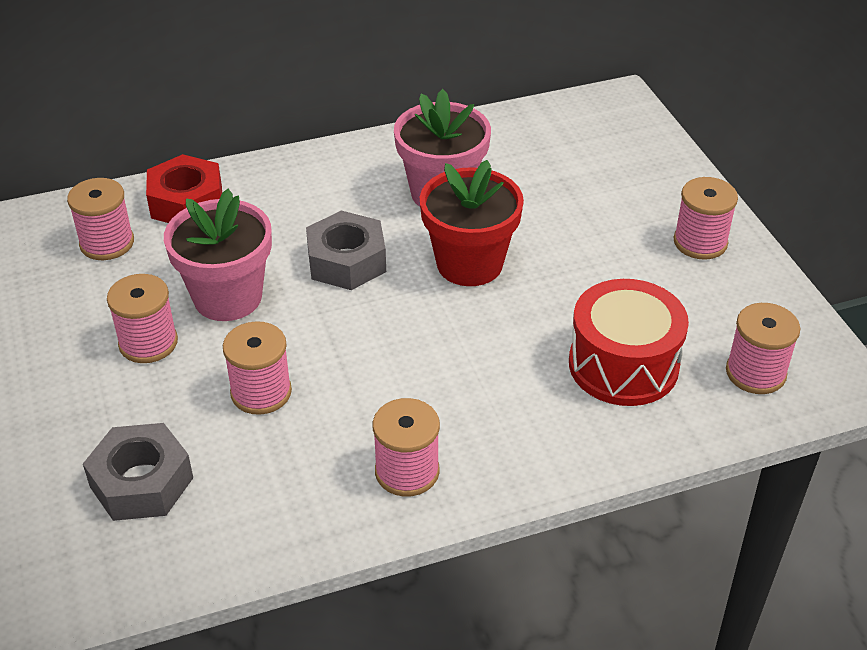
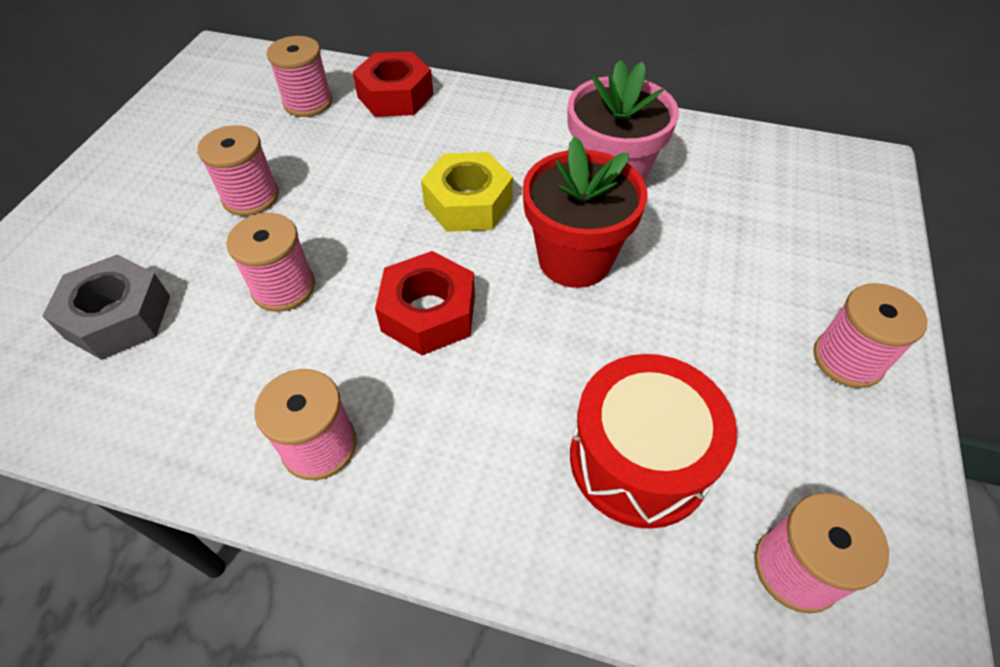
camera: 35 degrees right, 10 degrees up
pink flower pot [164,189,272,321] -> none
grey nut [306,211,386,290] -> yellow nut [421,152,513,232]
none -> red nut [375,251,475,355]

